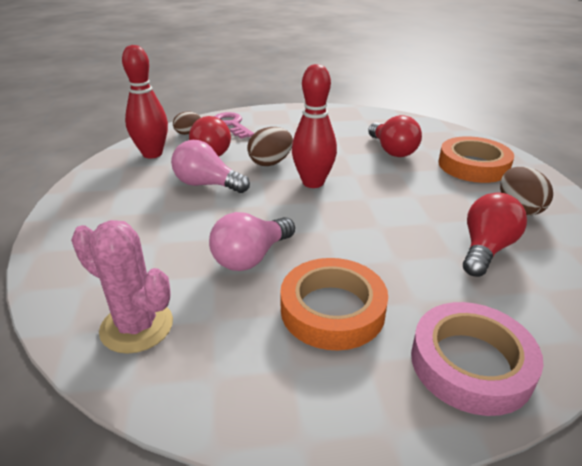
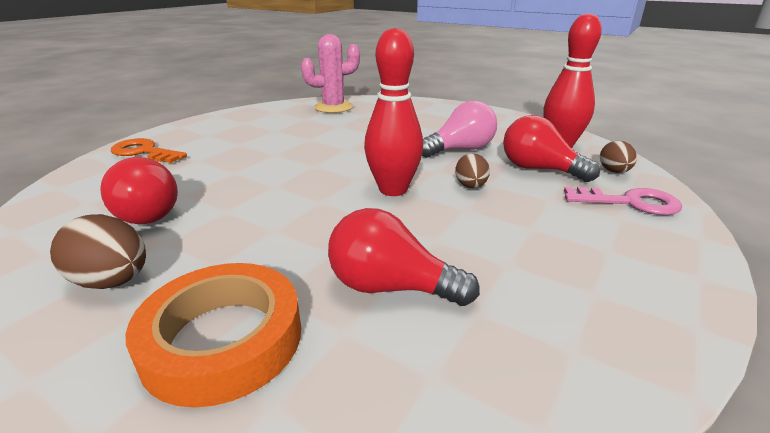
camera: 130 degrees right, 5 degrees down
pink light bulb [209,212,295,271] -> none
brown egg [247,127,293,166] -> brown egg [455,153,490,188], size x0.66
orange tape [280,258,388,351] -> none
pink tape [411,302,544,416] -> orange key [111,138,187,163]

